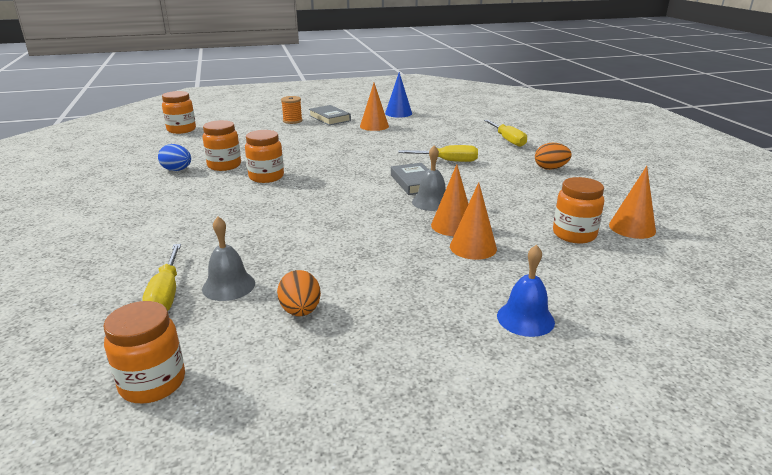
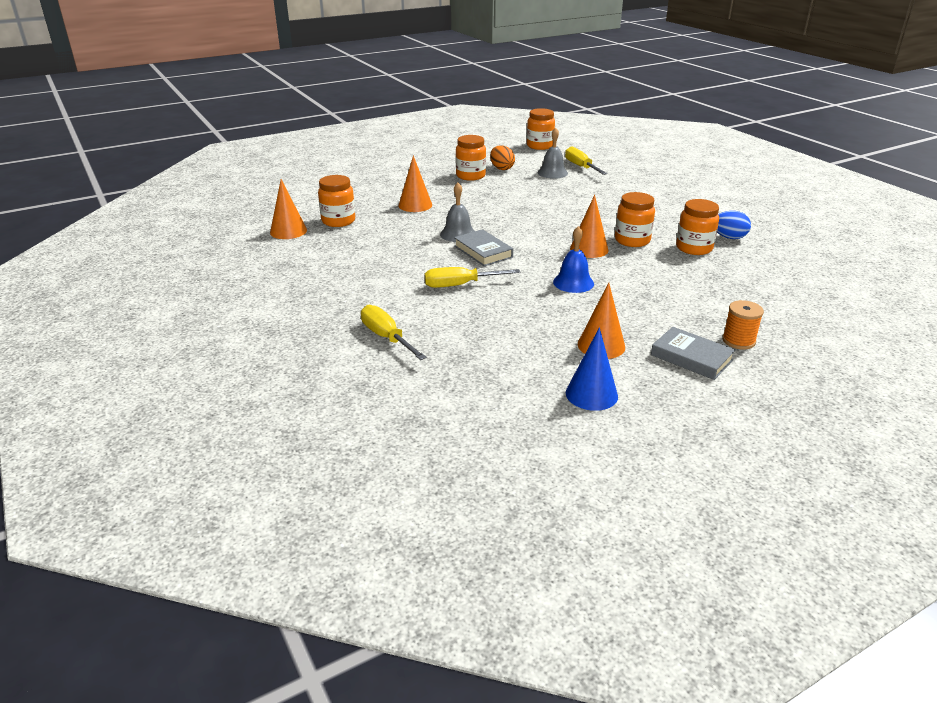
camera: 165 degrees right, 5 degrees up
orange jar [162,91,196,134] -> orange jar moved to [456,135,486,181]
orange cone [431,164,468,236] -> orange cone moved to [570,195,608,258]
blue bell [497,245,555,337] -> blue bell moved to [553,226,594,293]
orange egg [535,143,572,170] -> none

